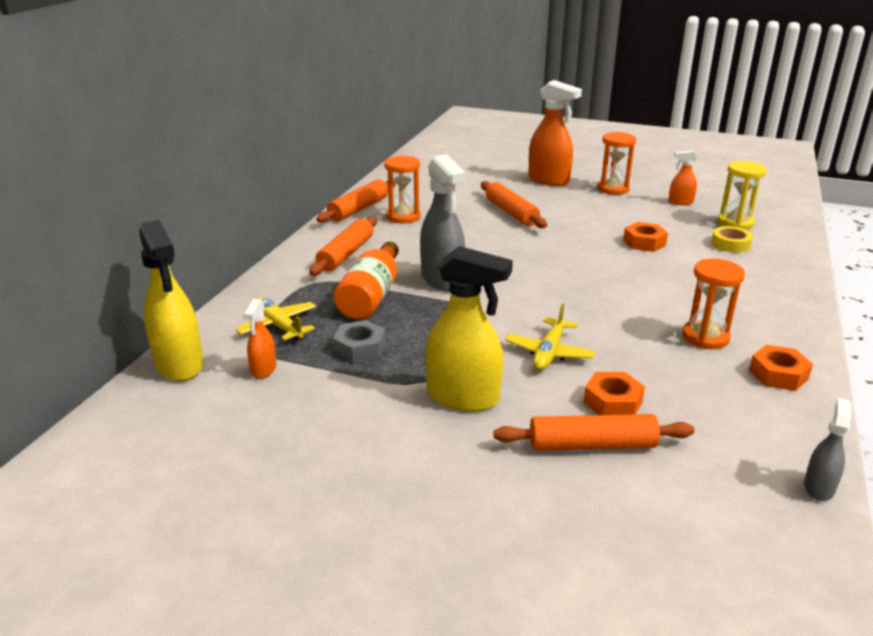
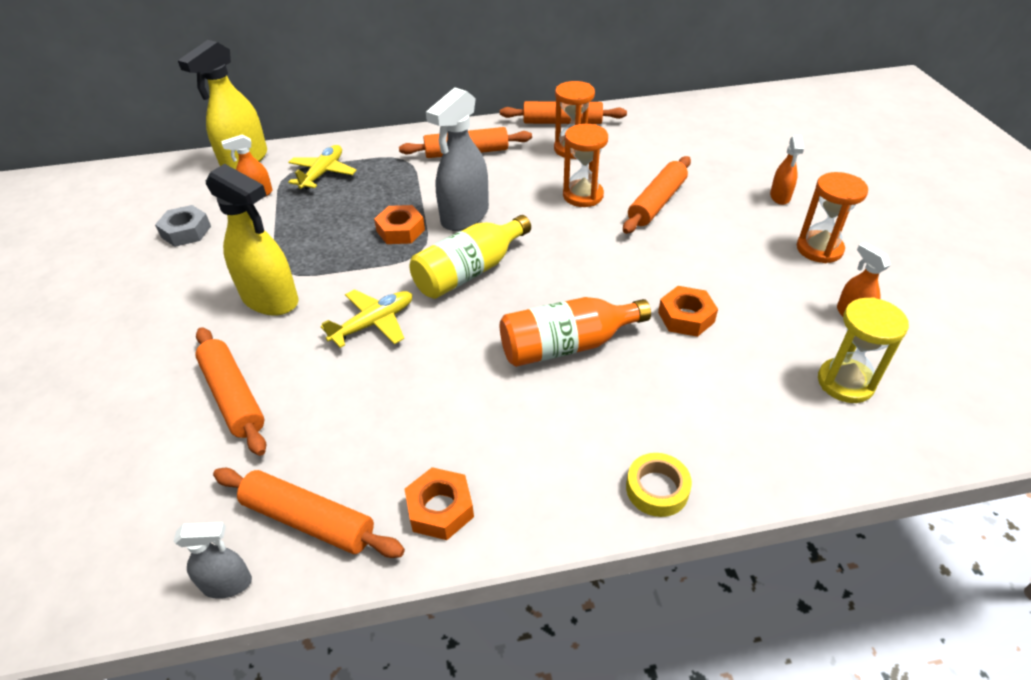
camera: 60 degrees right, 15 degrees up
grey nut [333,320,386,363] -> grey nut moved to [155,205,211,247]
orange bottle [334,242,399,320] -> orange bottle moved to [500,297,651,367]
yellow spray bottle [425,246,513,412] -> yellow spray bottle turned 45 degrees counterclockwise [206,164,299,315]
yellow plane [505,303,595,371] -> yellow plane turned 150 degrees clockwise [321,289,412,348]
orange spray bottle [528,80,582,186] -> orange spray bottle [770,135,804,205], size x0.51
orange nut [584,372,645,415] -> orange nut moved to [374,205,425,244]
orange hourglass [682,258,745,349] -> orange hourglass moved to [563,124,608,207]
yellow tape [711,226,753,253] -> yellow tape moved to [626,453,692,517]
none -> orange rolling pin [213,468,405,558]
none -> yellow bottle [410,215,531,299]

